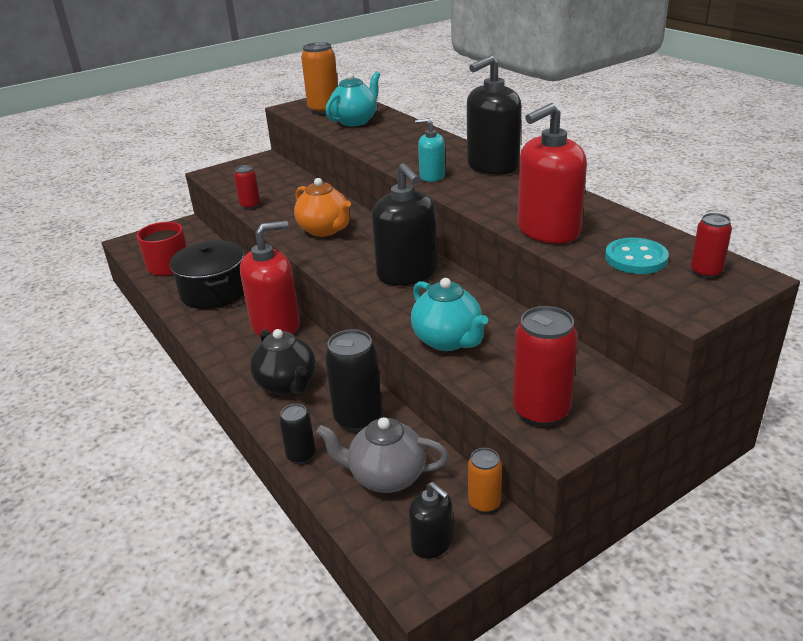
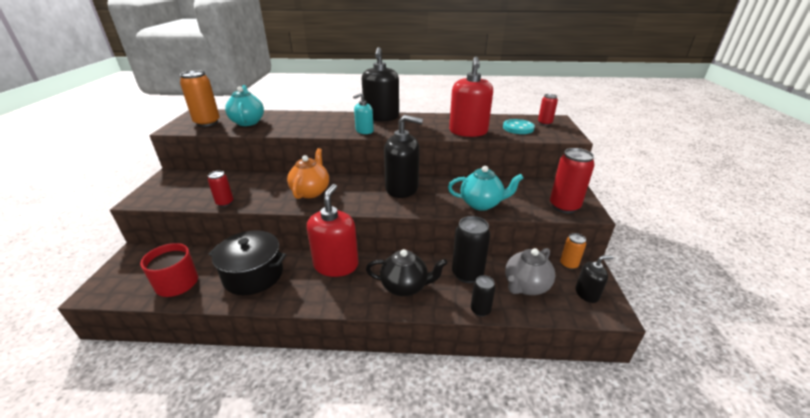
camera: 55 degrees left, 0 degrees up
orange teapot [294,178,351,237] -> orange teapot turned 75 degrees counterclockwise [287,148,329,199]

